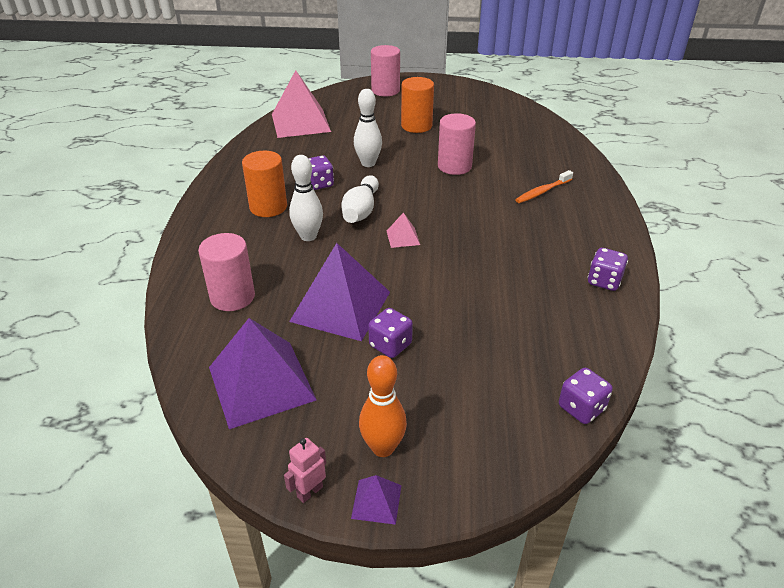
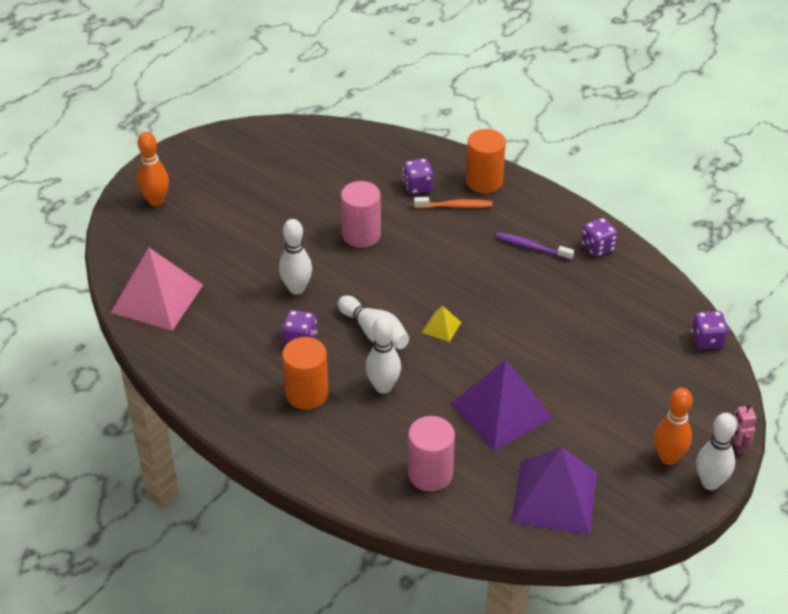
camera: 55 degrees left, 5 degrees up
pink robot [284,438,326,503] -> pink robot moved to [731,404,757,454]
purple pyramid [351,475,402,525] -> white bowling pin [696,413,737,490]
purple dice [368,308,413,358] -> purple dice moved to [403,158,433,194]
pink cylinder [371,45,400,96] -> orange bowling pin [137,132,169,206]
pink pyramid [387,212,420,248] -> yellow pyramid [422,306,462,342]
orange cylinder [401,77,434,133] -> orange cylinder moved to [466,129,506,194]
orange toothbrush [515,170,573,203] -> orange toothbrush turned 90 degrees counterclockwise [414,197,492,209]
none -> purple toothbrush [496,232,574,261]

